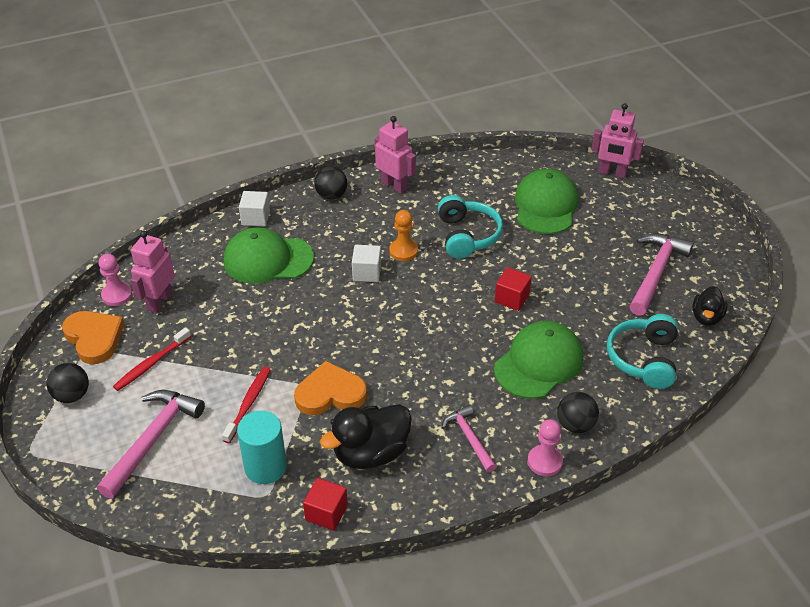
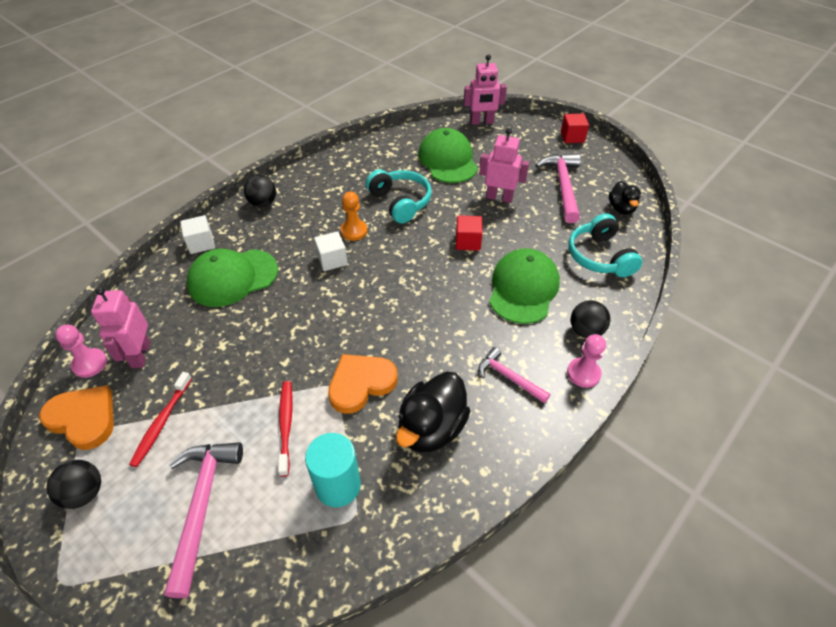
camera: 25 degrees left, 5 degrees up
red cube [303,478,348,531] -> red cube moved to [561,114,589,143]
pink robot [375,116,416,194] -> pink robot moved to [479,128,529,203]

